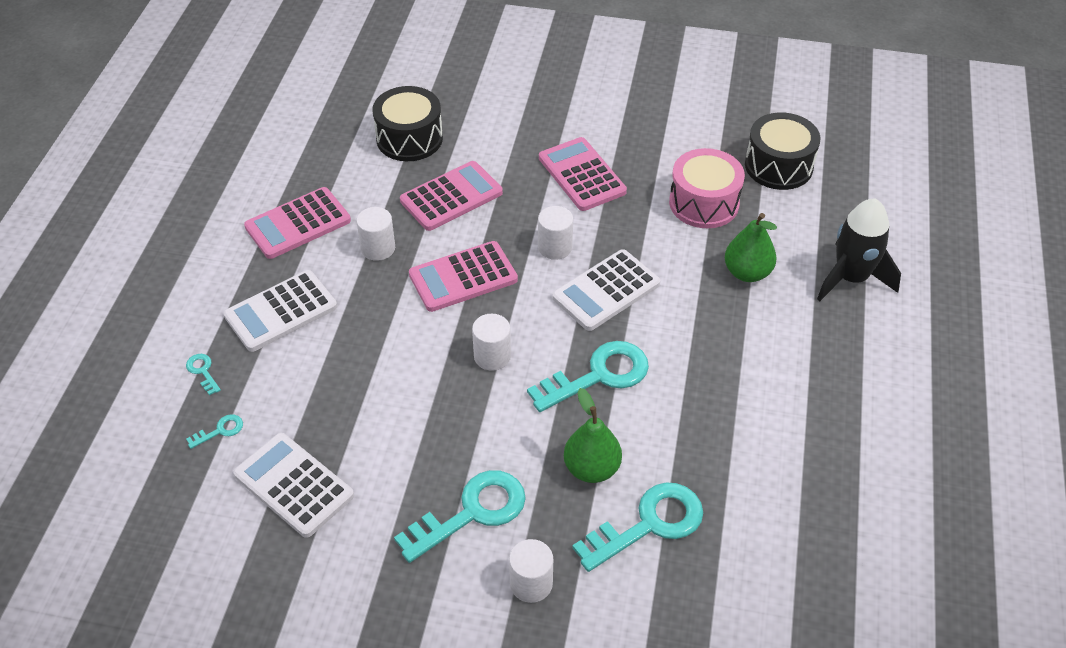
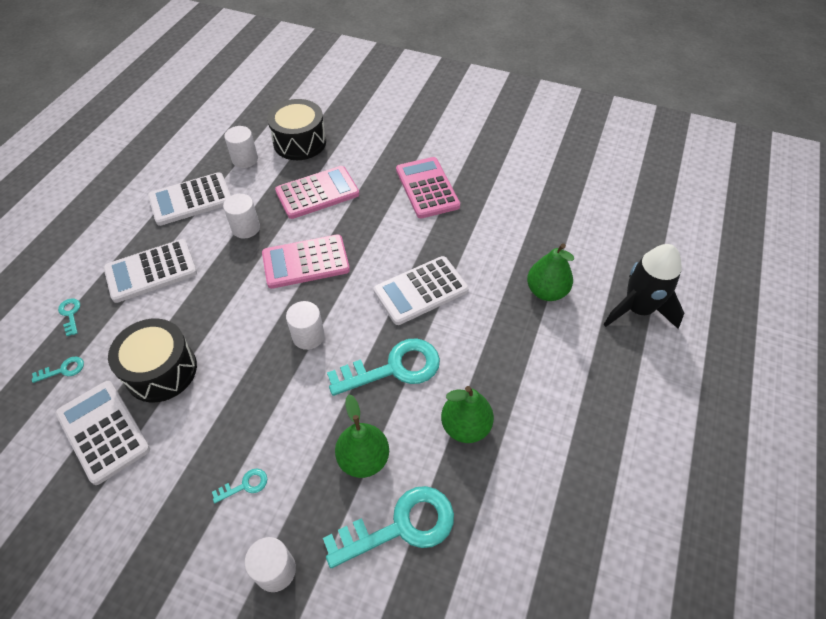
camera: 10 degrees right, 5 degrees up
pink calculator [244,187,351,259] -> white calculator [148,172,231,226]
turquoise key [394,470,526,563] -> turquoise key [212,468,267,503], size x0.43
white cylinder [538,206,573,260] -> white cylinder moved to [224,126,258,168]
pink drum [669,148,745,228] -> none
black drum [745,112,821,190] -> black drum moved to [108,319,197,402]
none -> green pear [441,386,494,443]

